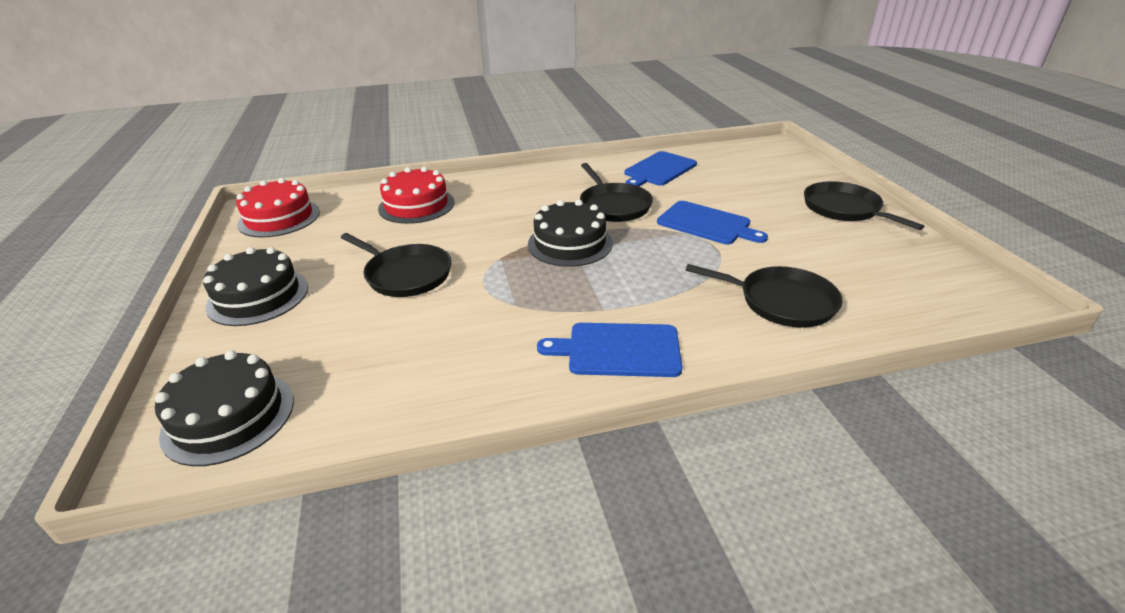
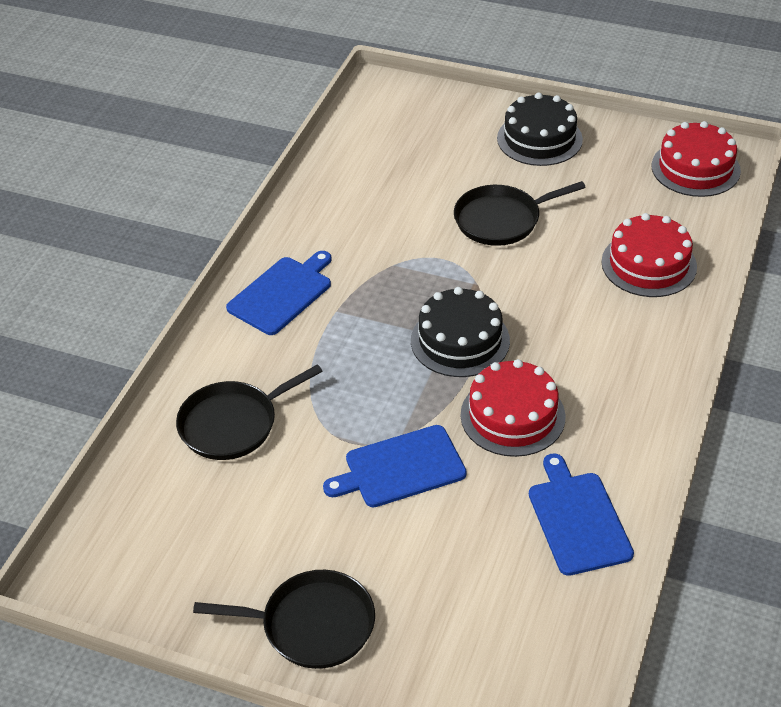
camera: 125 degrees right, 10 degrees up
black cake [155,350,294,466] -> none
black pan [580,163,653,222] -> red cake [460,359,565,457]

